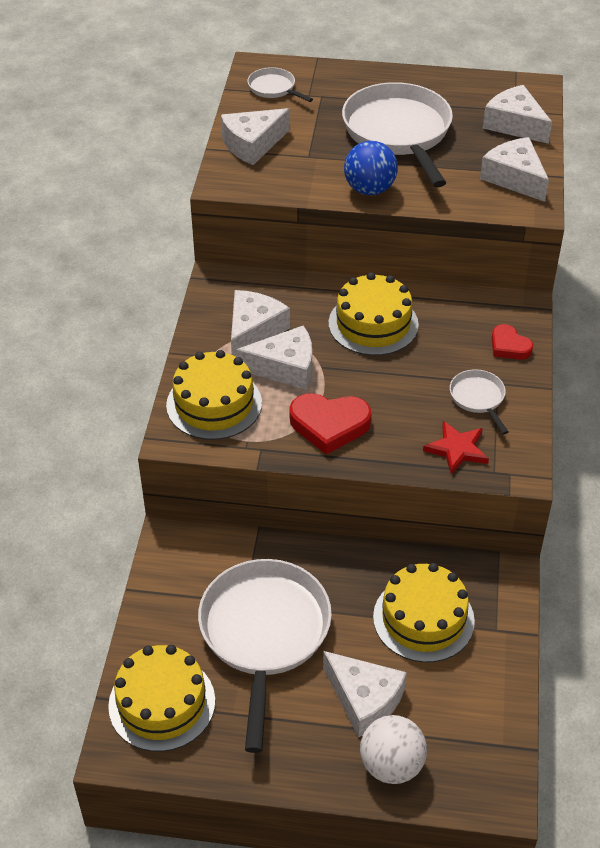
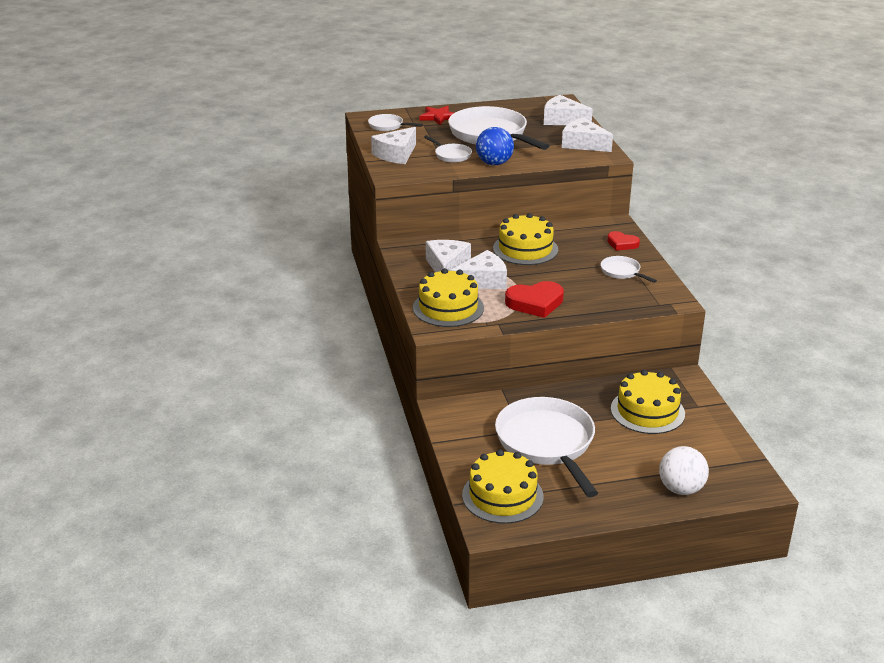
camera: 20 degrees left, 15 degrees down
white cheese [323,651,407,738] -> none
red star [423,421,489,475] -> red star moved to [420,106,454,125]
none -> white pan [424,135,472,163]

